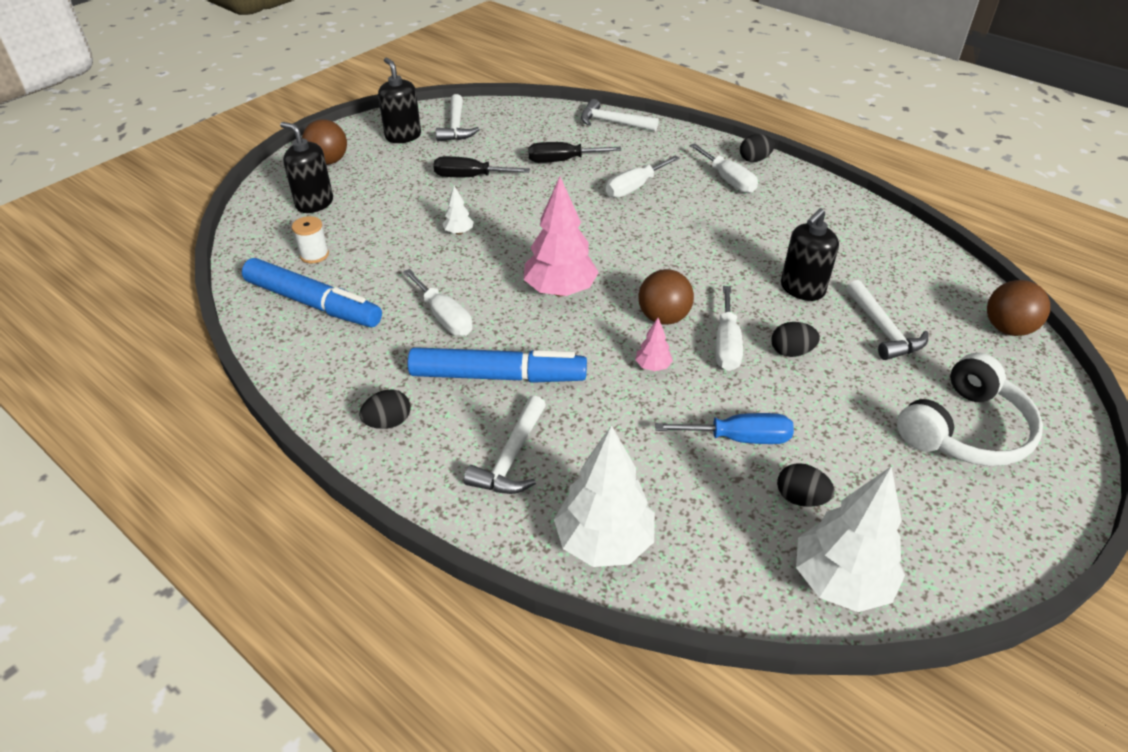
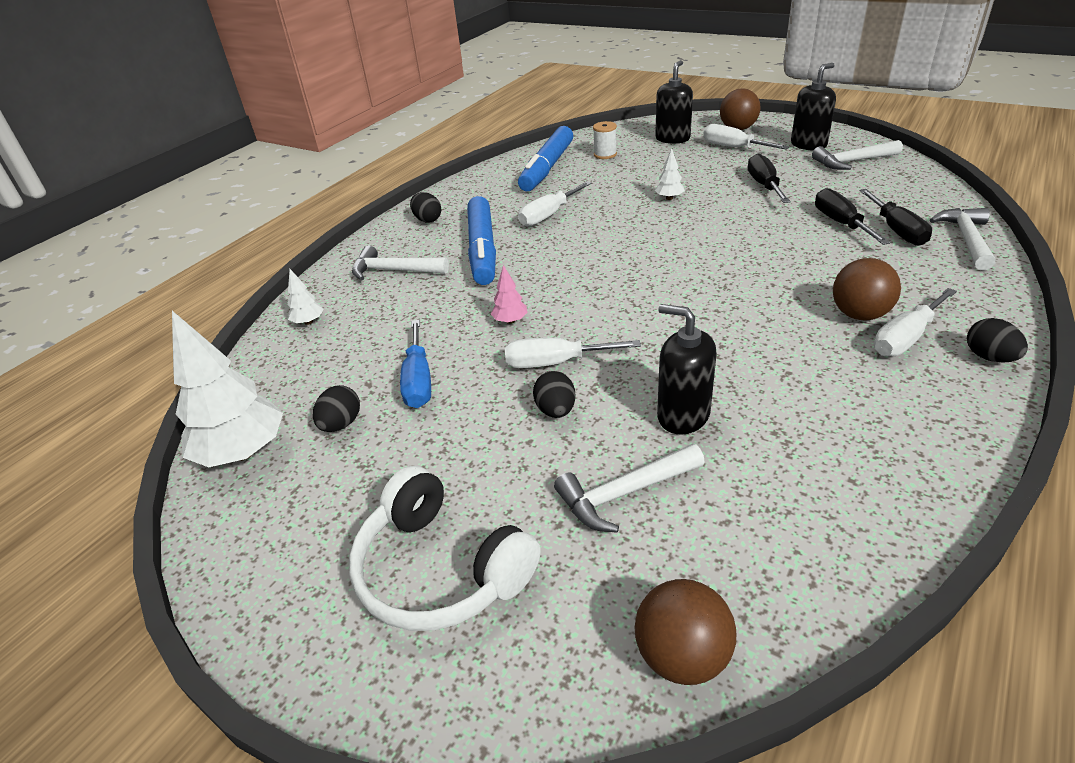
camera: 85 degrees right, 5 degrees down
pink tree [523,177,599,297] -> none
white tree [554,425,655,567] -> white tree [287,269,324,325], size x0.45
white screwdriver [606,155,680,198] -> white screwdriver moved to [703,124,789,150]
brown ball [638,269,694,325] -> brown ball moved to [833,258,901,320]
none -> black screwdriver [859,189,932,246]

